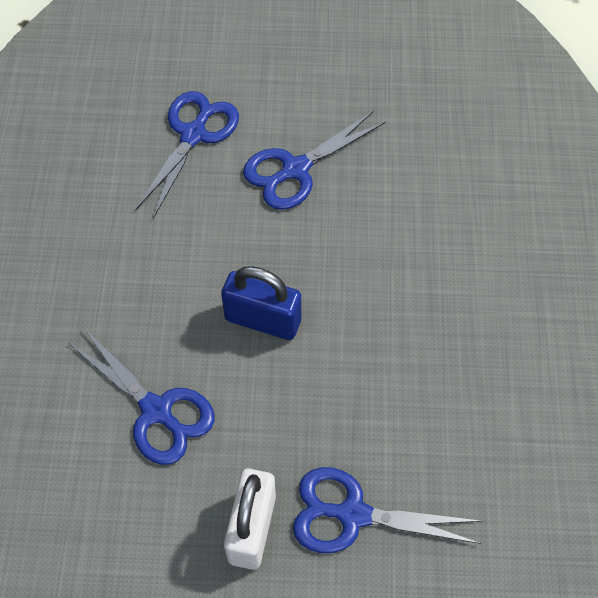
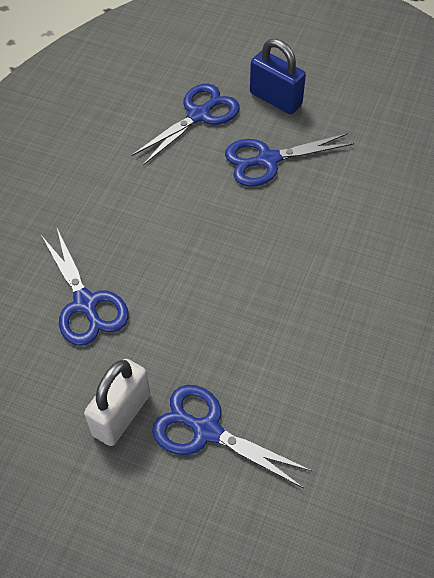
camera: 20 degrees right, 5 degrees down
blue padlock [221,266,301,340] -> blue padlock moved to [250,39,306,114]

